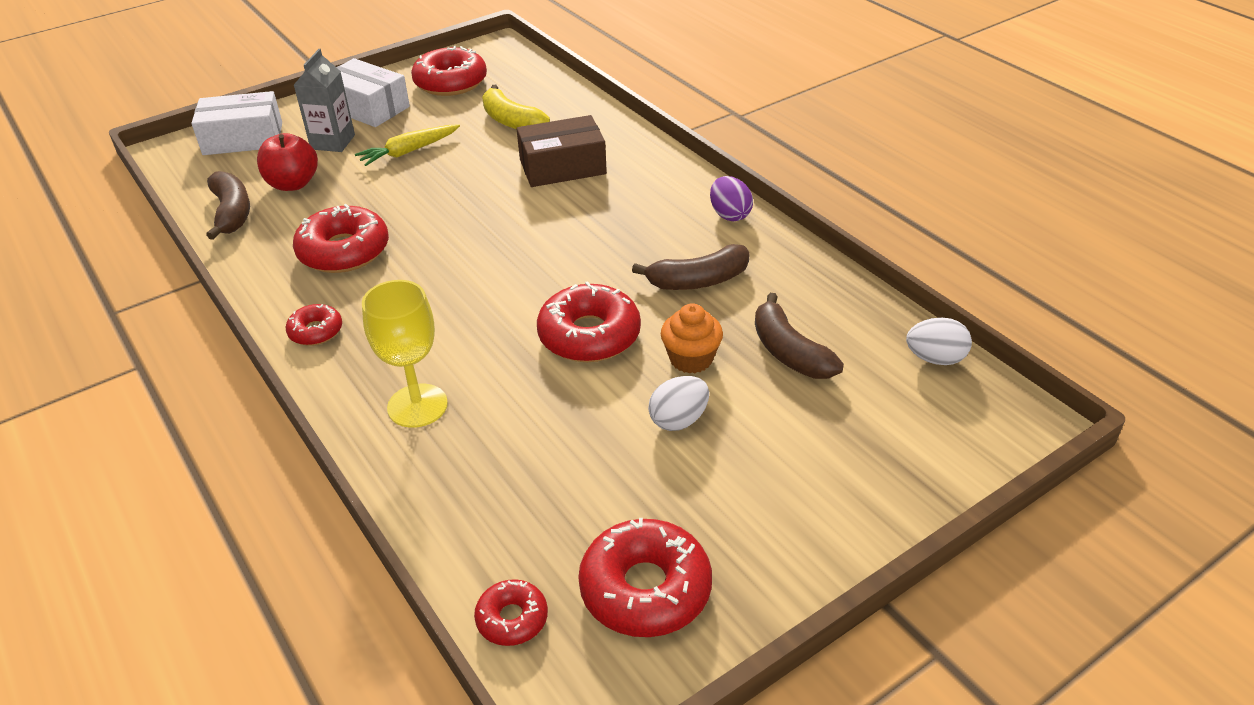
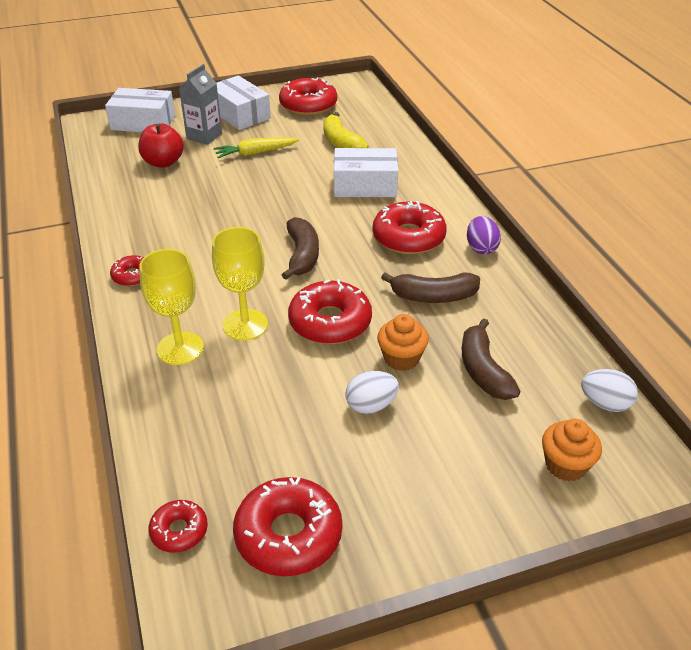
camera: 15 degrees right, 0 degrees up
brown banana [206,171,250,240] -> brown banana moved to [282,217,319,280]
red donut [293,204,389,273] -> red donut moved to [373,201,447,254]
brown box [516,115,607,187] -> white box [334,148,398,197]
none -> yellow goblet [212,227,268,340]
none -> orange cupcake [542,419,602,482]

